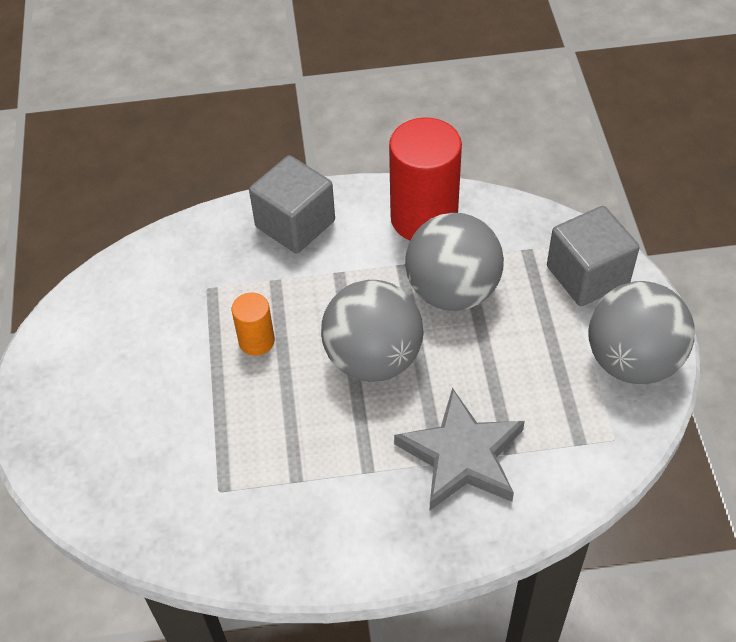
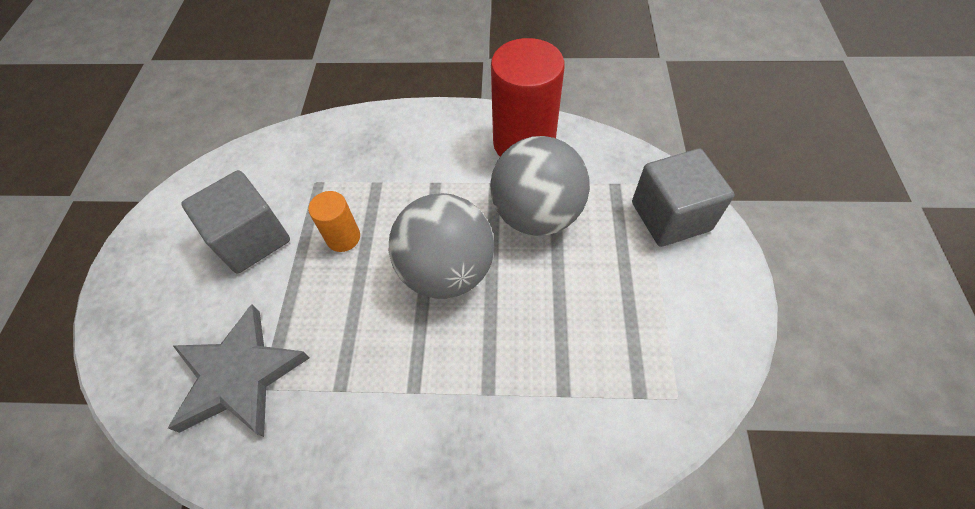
camera: 10 degrees right, 5 degrees up
grey cube [249,155,335,253] -> grey cube moved to [181,170,290,273]
grey star [394,388,525,510] -> grey star moved to [168,304,310,437]
grey ball [588,281,694,384] -> none

